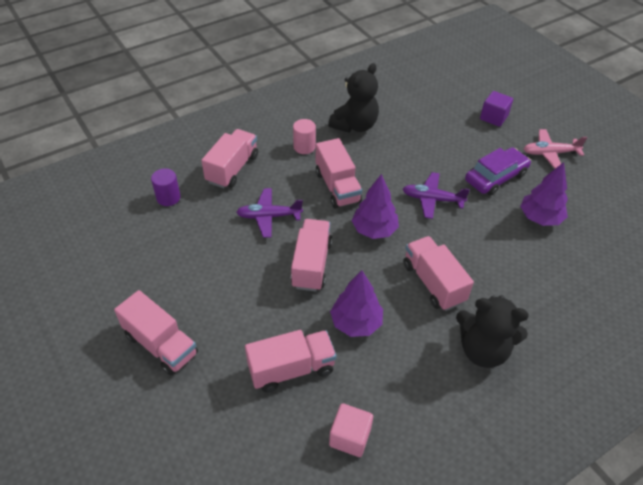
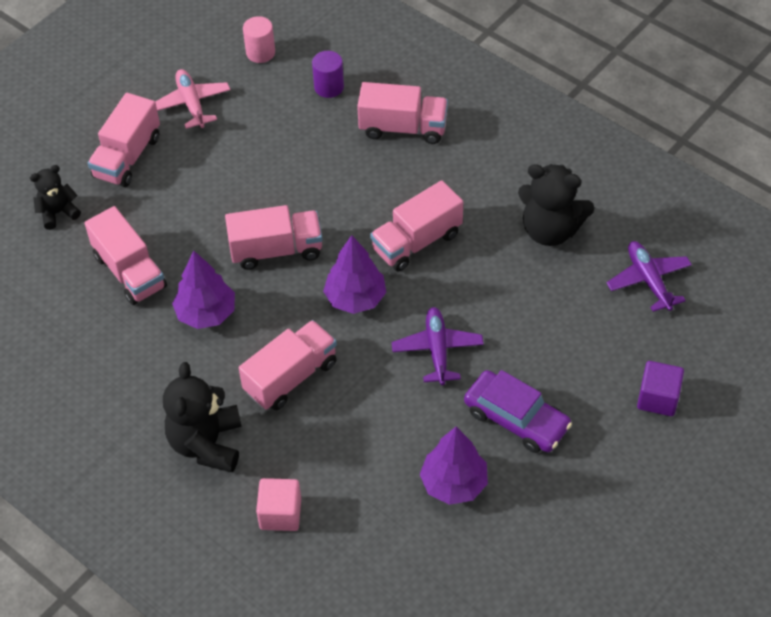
camera: 75 degrees right, 5 degrees up
purple plane [236,188,303,238] -> purple plane moved to [607,241,692,312]
pink cylinder [293,119,316,154] -> pink cylinder moved to [243,16,275,63]
pink cube [329,403,373,457] -> pink cube moved to [256,478,301,531]
pink plane [524,129,587,169] -> pink plane moved to [155,69,230,129]
none -> black teddy bear [30,165,81,230]

